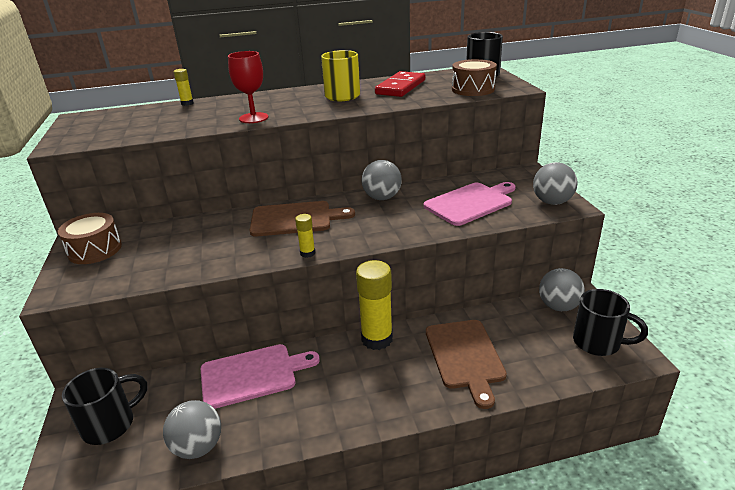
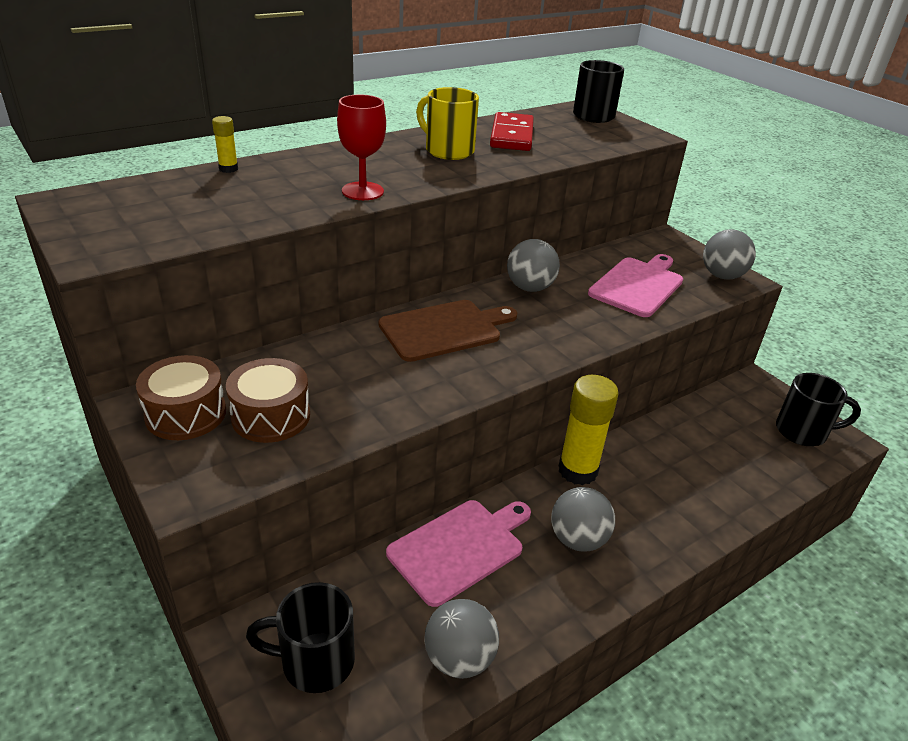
camera: 25 degrees left, 5 degrees up
black mug [62,368,147,445] -> black mug turned 120 degrees counterclockwise [246,582,355,693]
yellow glue stick [295,214,315,258] -> none
brown cutting board [426,320,507,409] -> none
brown drum [452,59,497,96] -> brown drum moved to [226,358,310,443]
grey ball [539,268,585,311] -> grey ball moved to [551,487,615,552]

